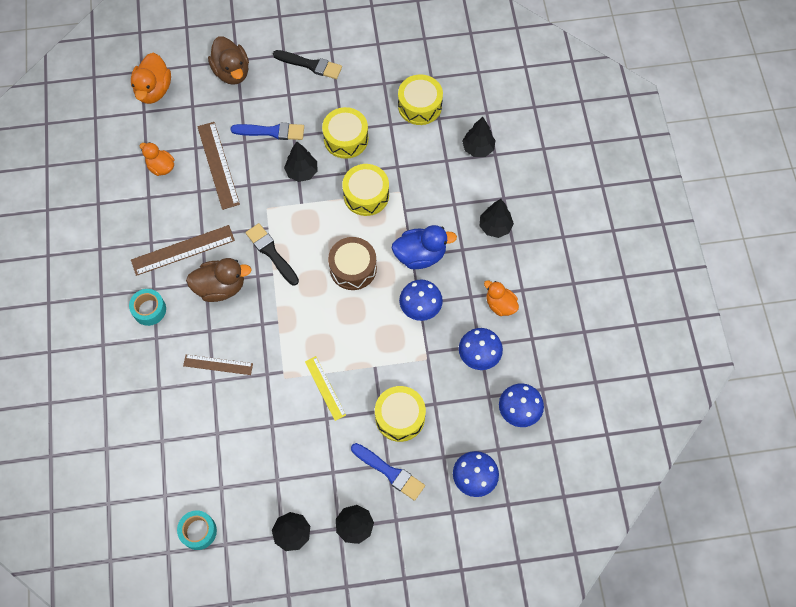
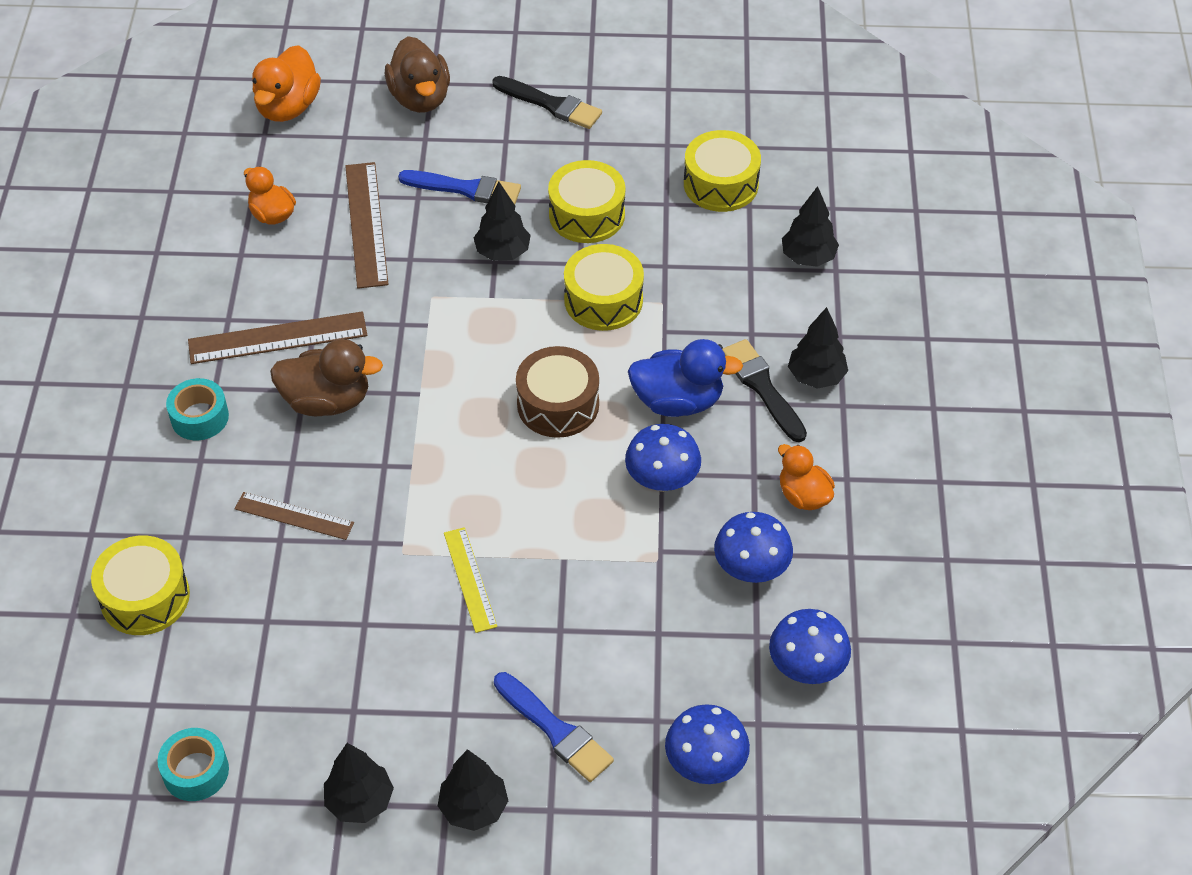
camera: 10 degrees right, 15 degrees down
black brush [246,223,299,285] -> black brush moved to [722,339,807,442]
yellow drum [375,386,426,442] -> yellow drum moved to [91,536,190,635]

